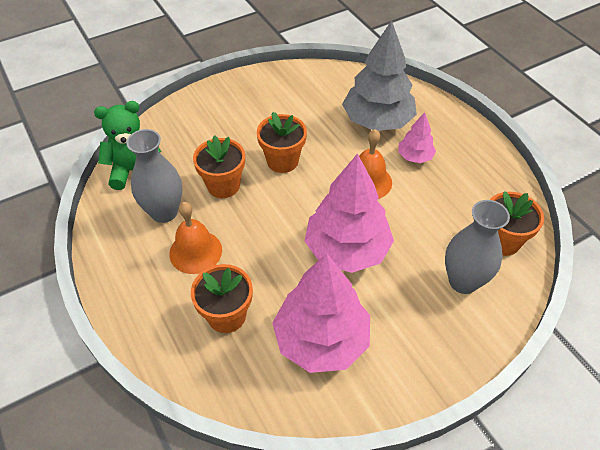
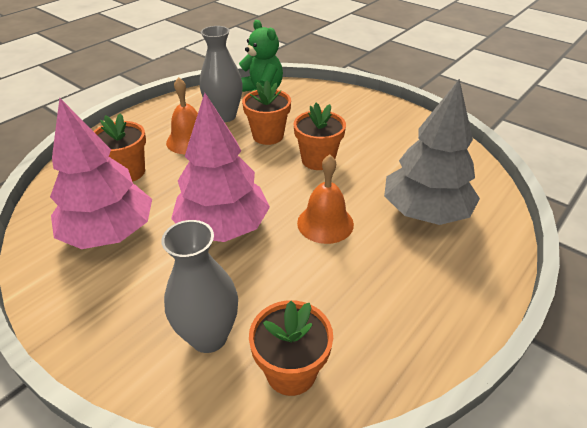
camera: 70 degrees right, 10 degrees down
pink tree [398,112,436,163] -> none

